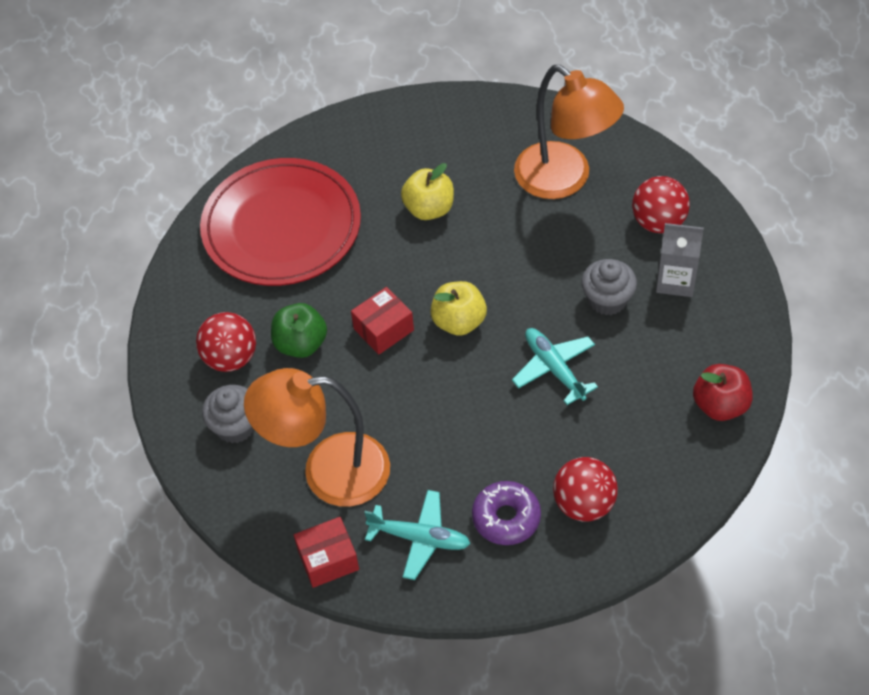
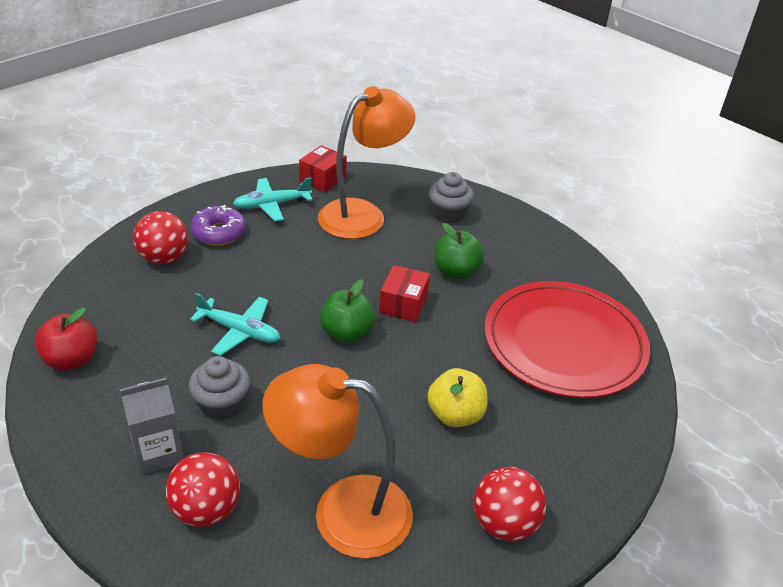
camera: 140 degrees right, 15 degrees down
red ball [196,312,256,372] -> red ball moved to [474,467,547,541]
yellow apple [430,281,487,336] -> green apple [320,279,375,343]

